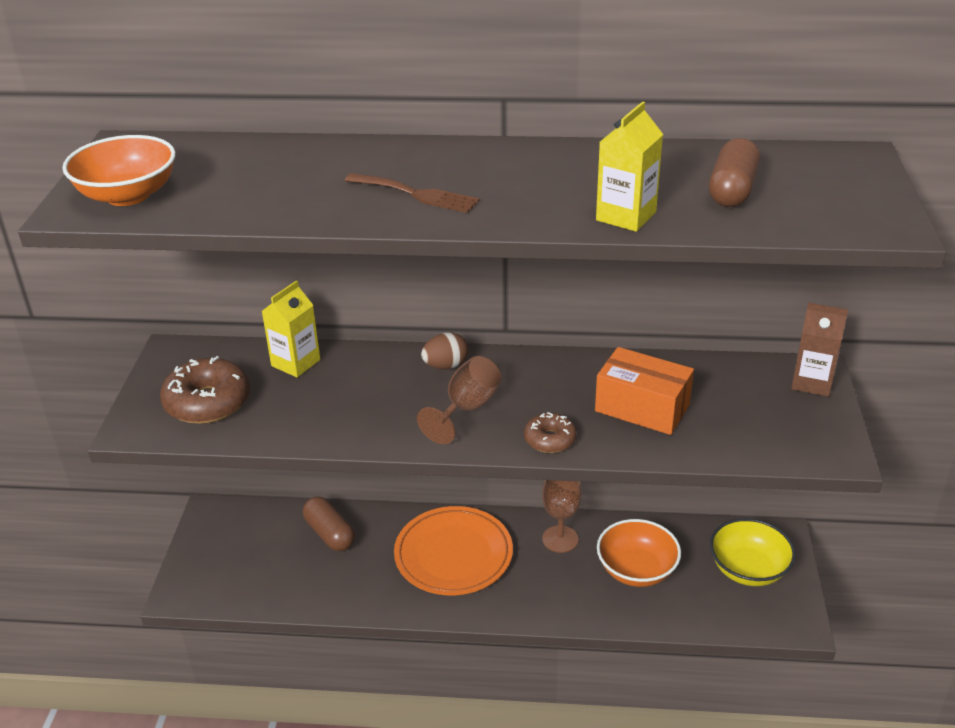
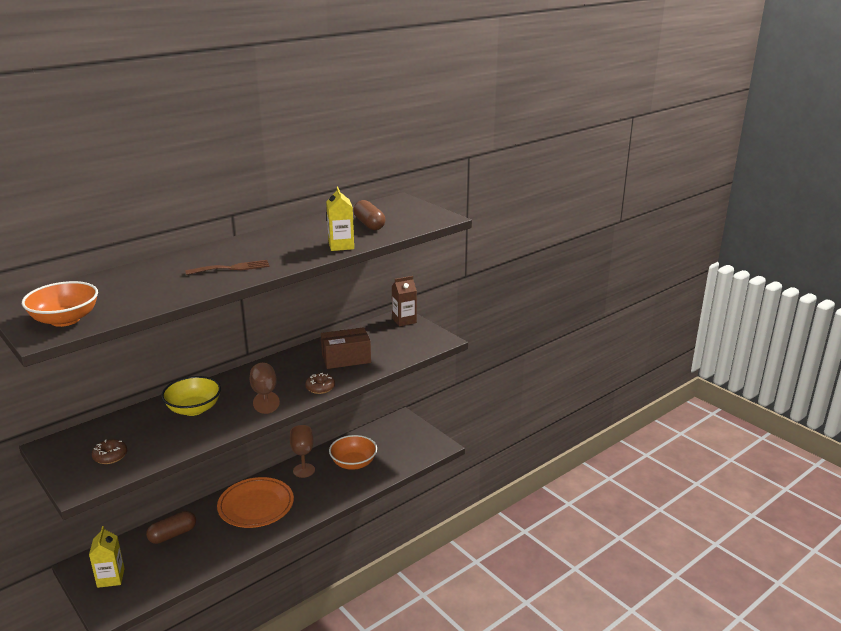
camera: 45 degrees left, 10 degrees down
brown donut [160,356,250,424] -> brown donut [92,439,127,464], size x0.57
yellow carton [261,280,320,377] -> yellow carton moved to [89,526,125,588]
brown capsule [303,496,355,551] -> brown capsule turned 45 degrees counterclockwise [146,511,196,544]
brown egg [421,332,468,369] -> none
orange box [595,347,694,435] -> brown box [321,327,371,369]
yellow bowl [710,518,796,586] -> yellow bowl moved to [161,376,221,416]

